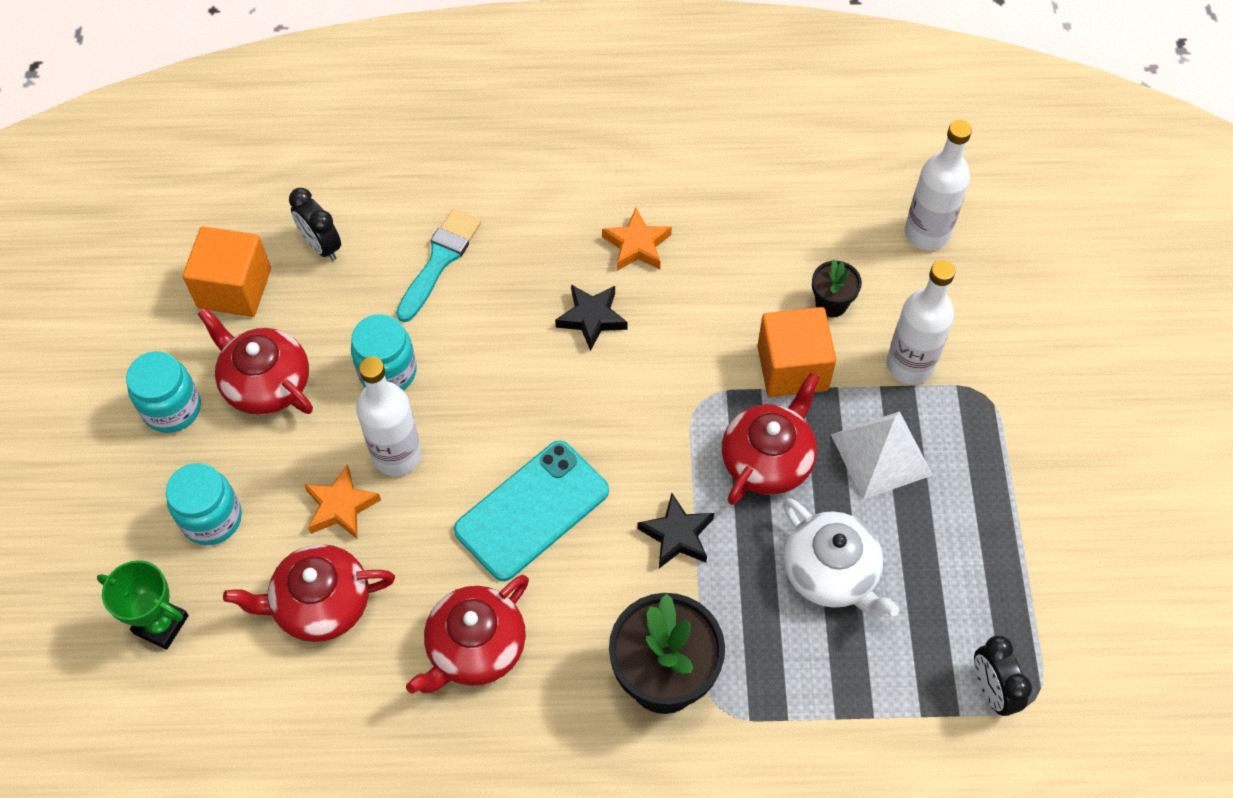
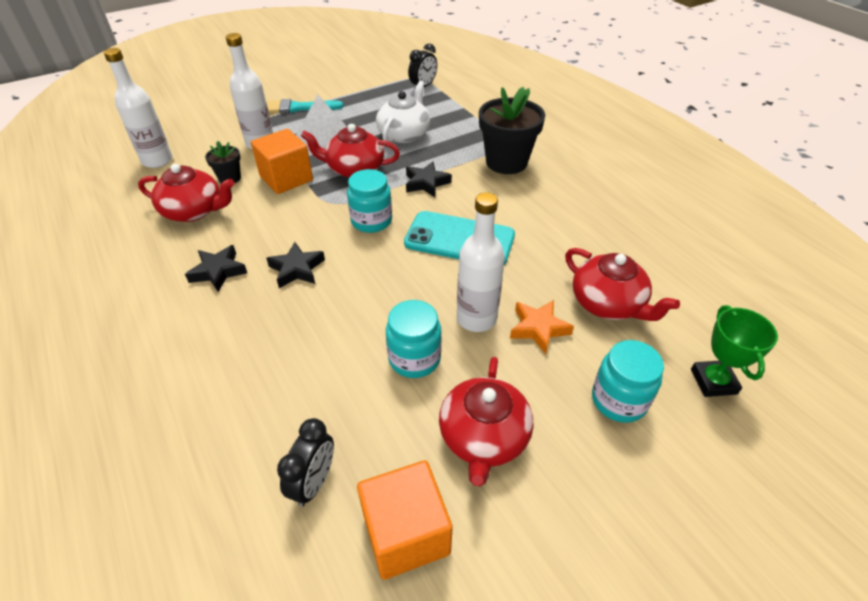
camera: 120 degrees left, 15 degrees down
turquoise jar [126,351,201,433] -> turquoise jar moved to [347,169,392,233]
turquoise brush [396,209,481,322] -> turquoise brush moved to [266,99,343,113]
red teapot [406,575,529,694] -> red teapot moved to [138,164,234,222]
orange star [602,208,672,271] -> black star [185,245,247,292]

